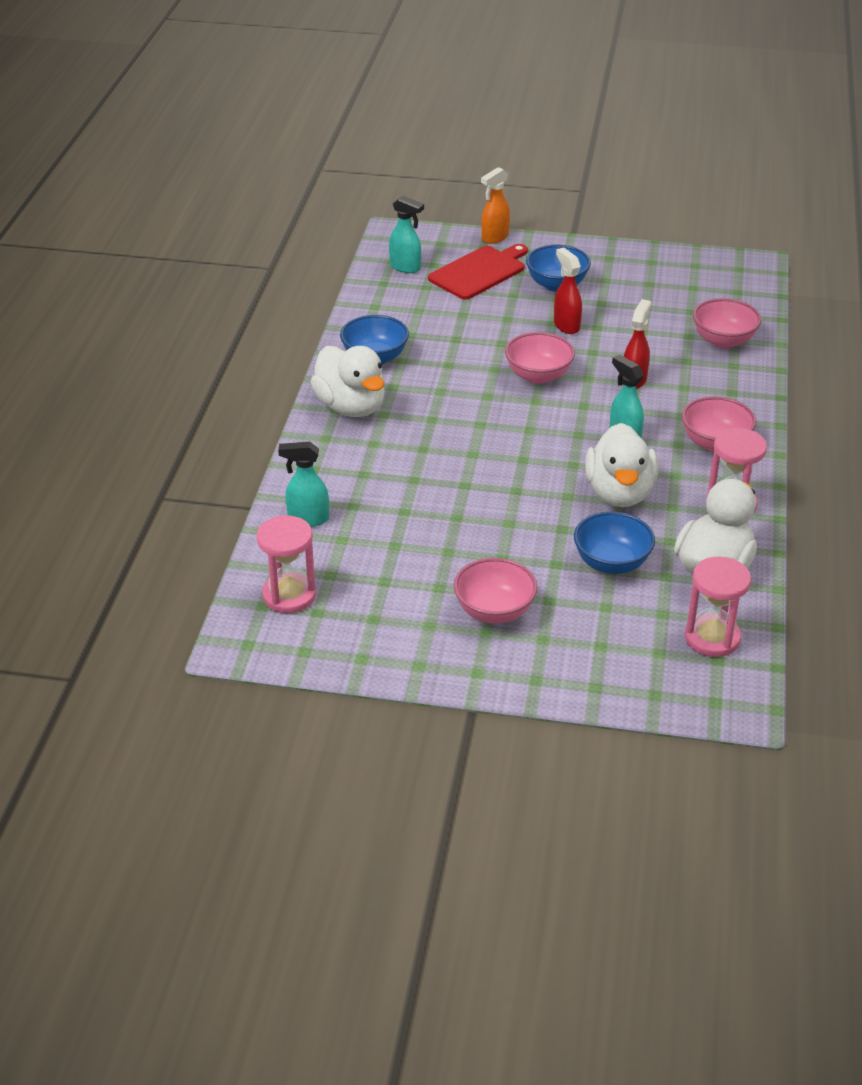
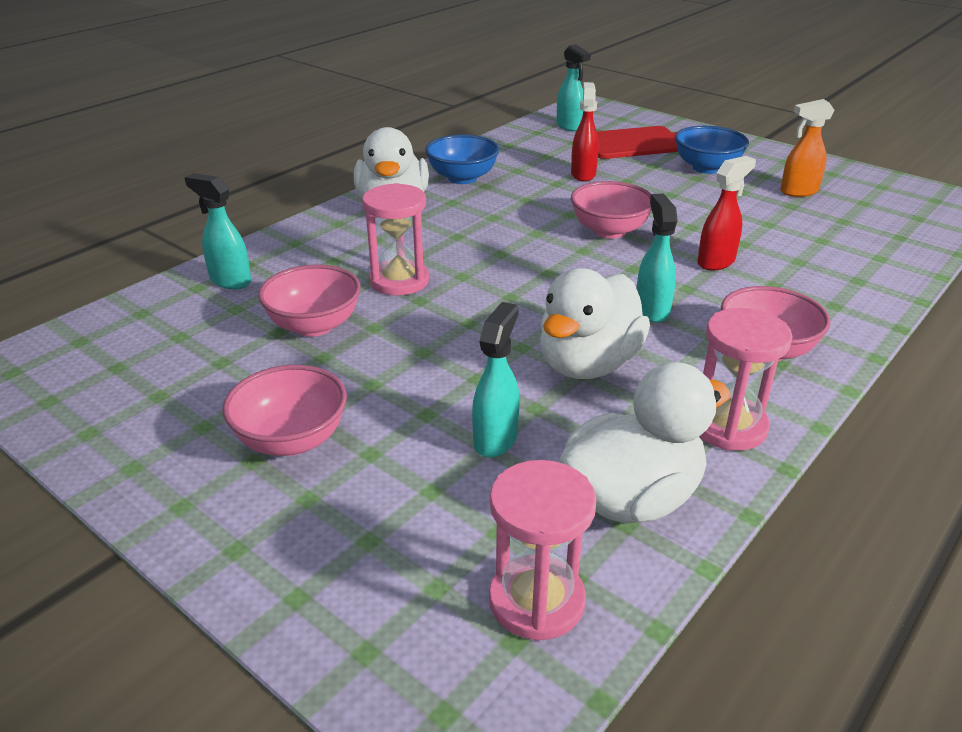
camera: 30 degrees right, 5 degrees down
pink hourglass [257,515,316,613] -> pink hourglass moved to [362,183,429,296]
orange spray bottle [481,167,510,244] -> orange spray bottle moved to [780,99,835,197]
red spray bottle [554,248,582,334] -> red spray bottle moved to [571,82,599,182]
blue bowl [574,512,655,574] -> turquoise spray bottle [472,302,520,458]
pink bowl [693,298,761,349] -> pink bowl moved to [258,264,361,337]

